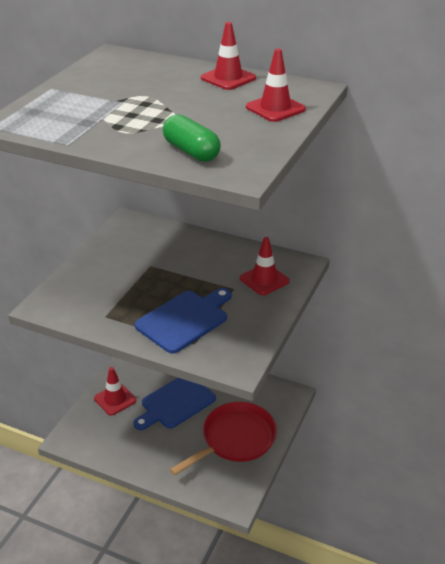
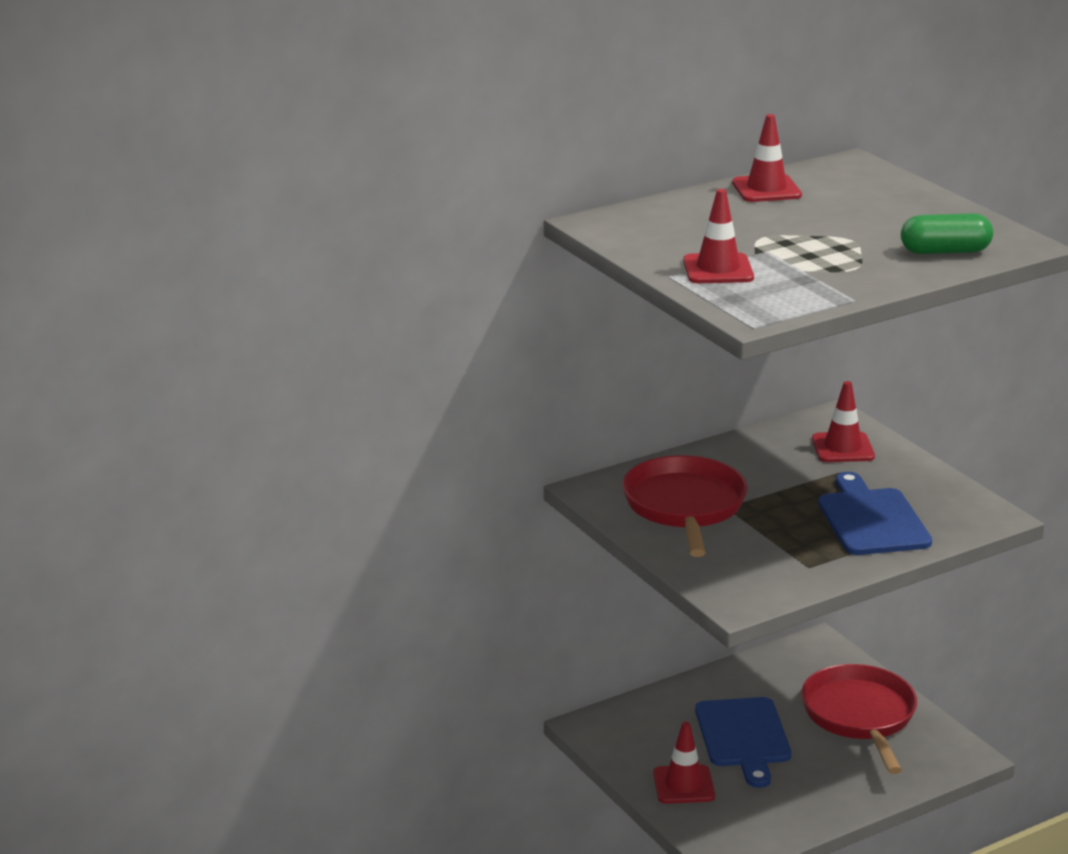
camera: 55 degrees left, 10 degrees down
red traffic cone [246,49,306,122] -> red traffic cone moved to [683,189,754,283]
none -> red pan [622,455,747,557]

